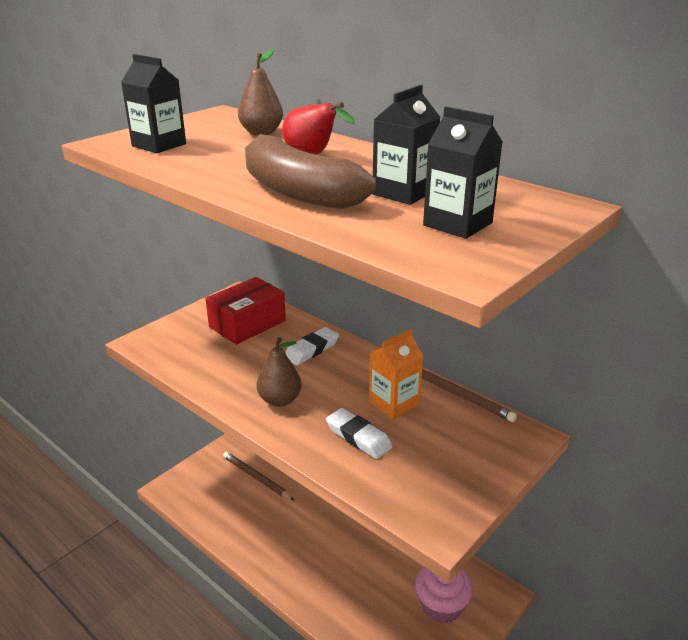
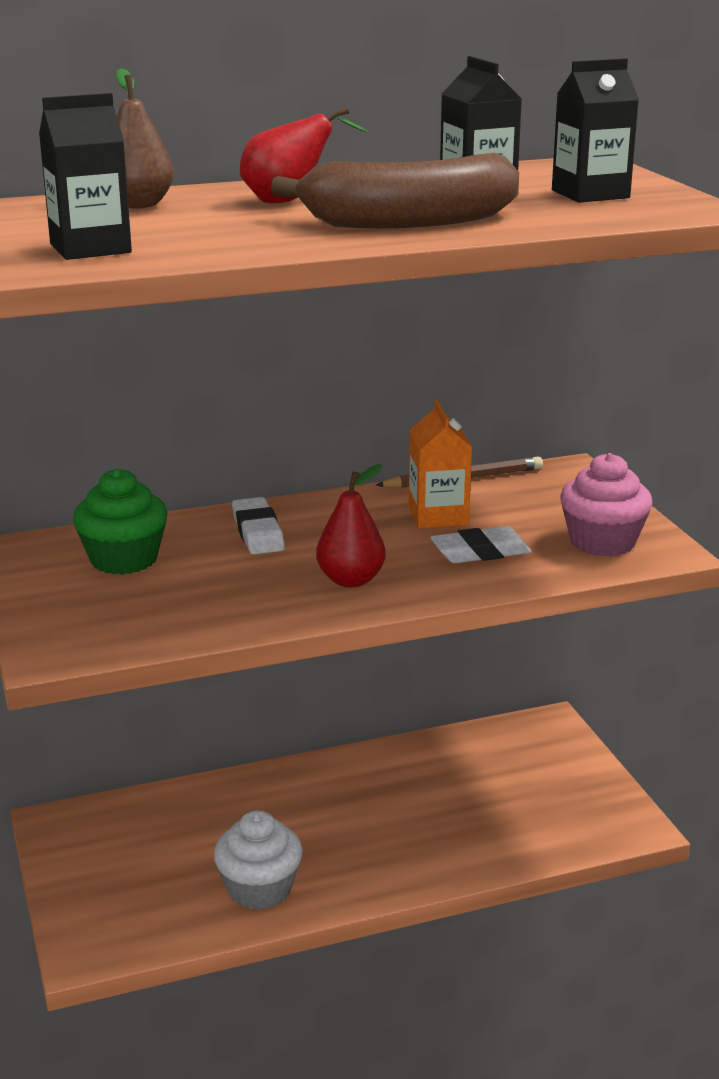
camera: 60 degrees left, 5 degrees down
red box [205,277,286,345] -> green cupcake [73,469,168,575]
brown pencil [223,452,295,501] -> none
brown pear [256,337,302,407] -> red pear [316,464,386,587]
pink cupcake [415,567,473,623] -> pink cupcake moved to [560,453,652,557]
none -> white cupcake [214,810,303,910]

